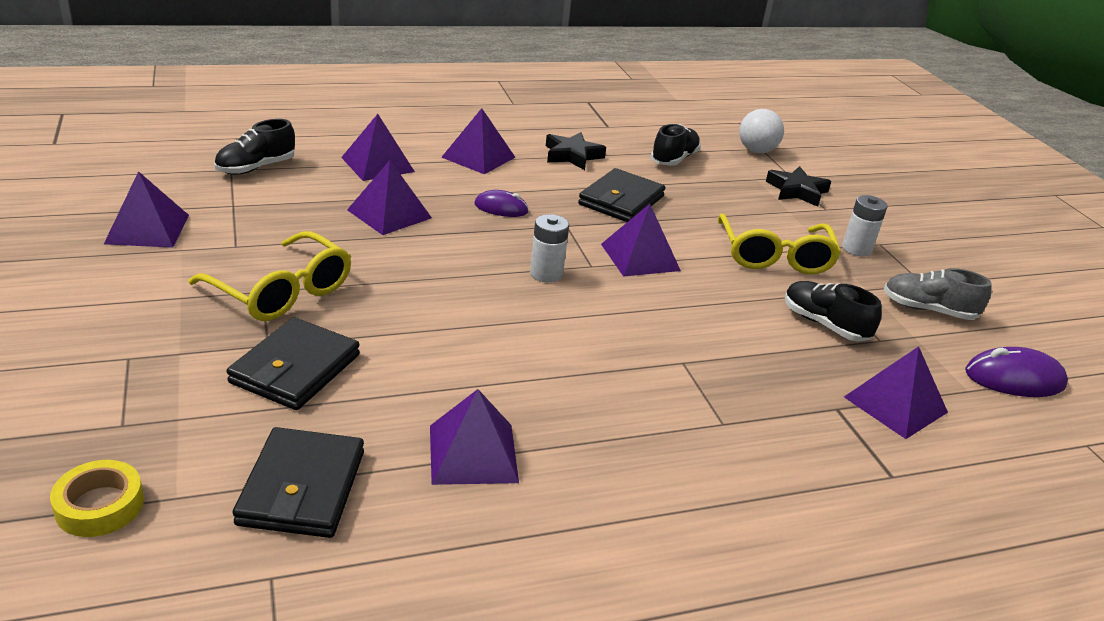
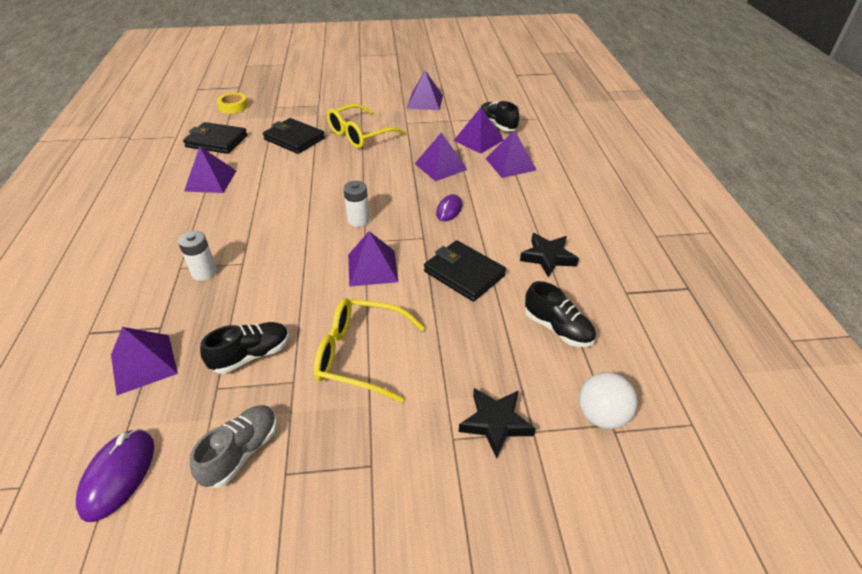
camera: 105 degrees right, 10 degrees up
purple pyramid [441,108,515,174] -> purple pyramid moved to [454,107,504,154]
white battery [842,195,888,257] -> white battery moved to [178,231,217,281]

